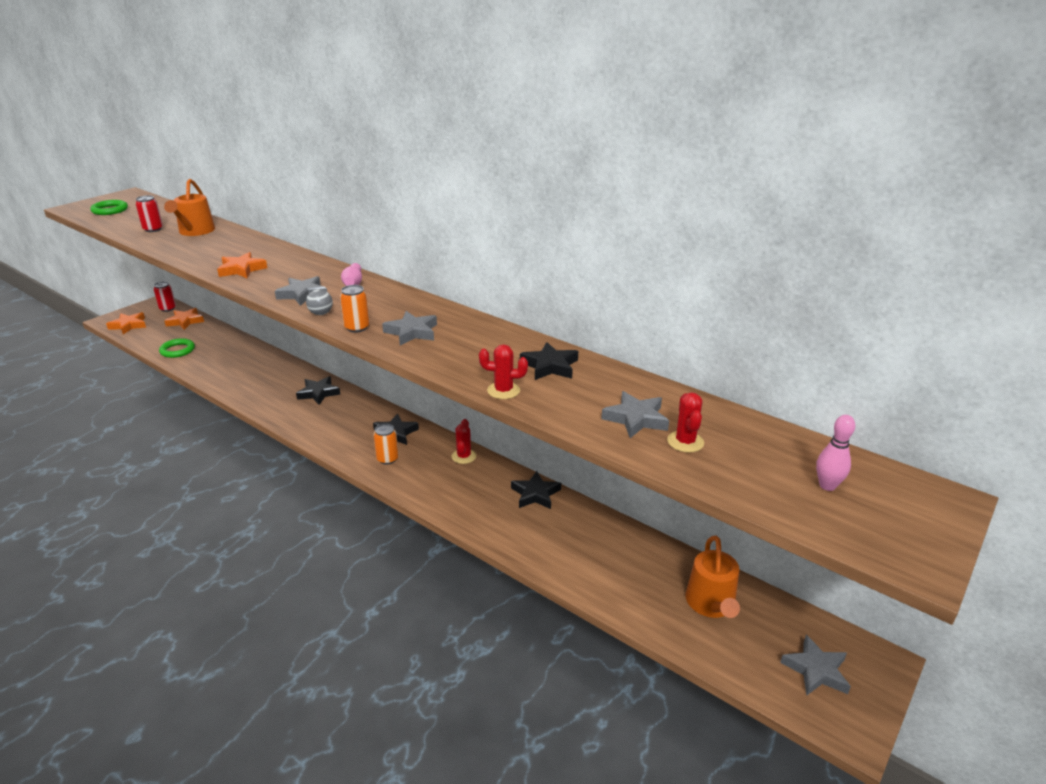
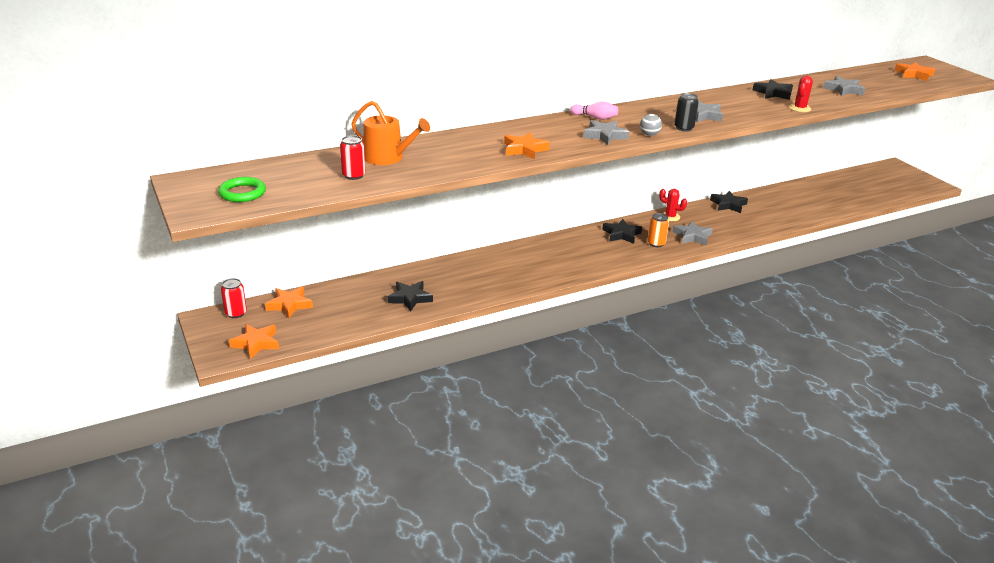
camera: 65 degrees left, 0 degrees up
green ring [159,338,195,358] -> none
black star [296,376,340,405] -> black star moved to [387,281,433,312]
orange can [340,285,370,333] -> black can [674,93,699,131]
red cactus [667,392,704,453] -> none
orange watering can [686,536,740,618] -> none
grey star [780,635,851,696] -> grey star moved to [672,221,713,246]
pink bowling pin [816,415,855,491] -> orange star [895,62,935,81]

